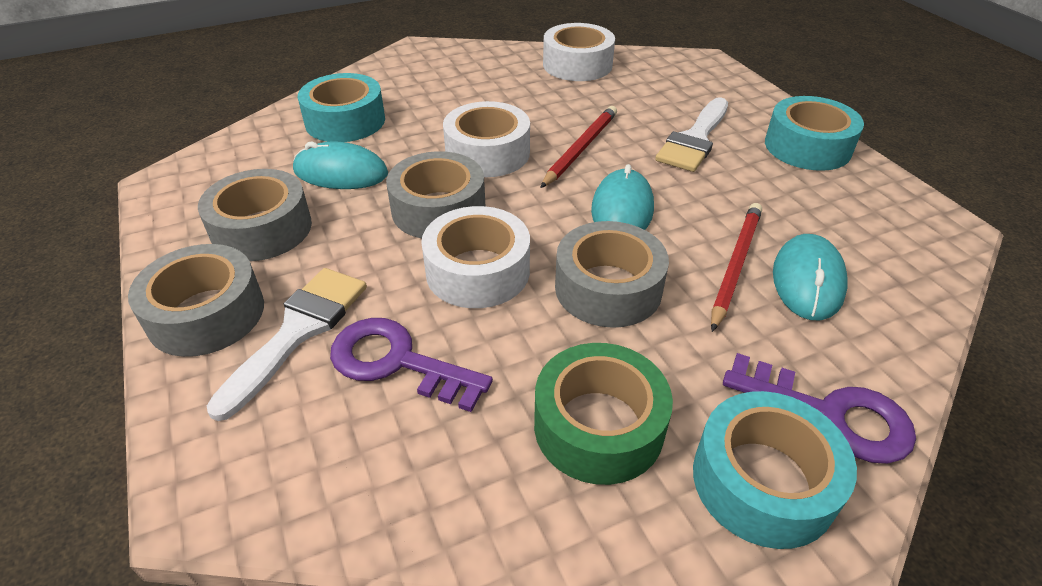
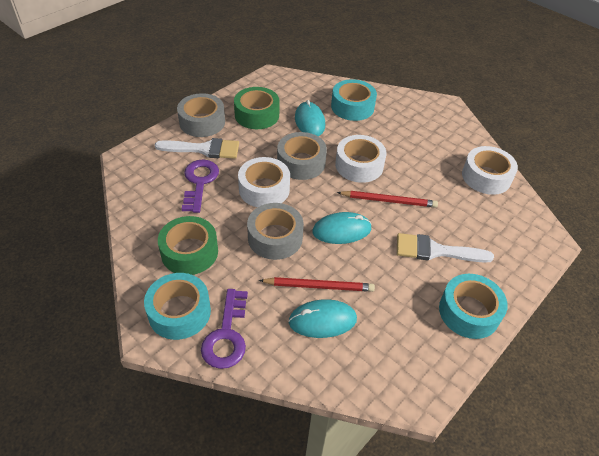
camera: 65 degrees right, 5 degrees up
grey tape [198,169,312,261] -> green tape [234,87,280,129]

